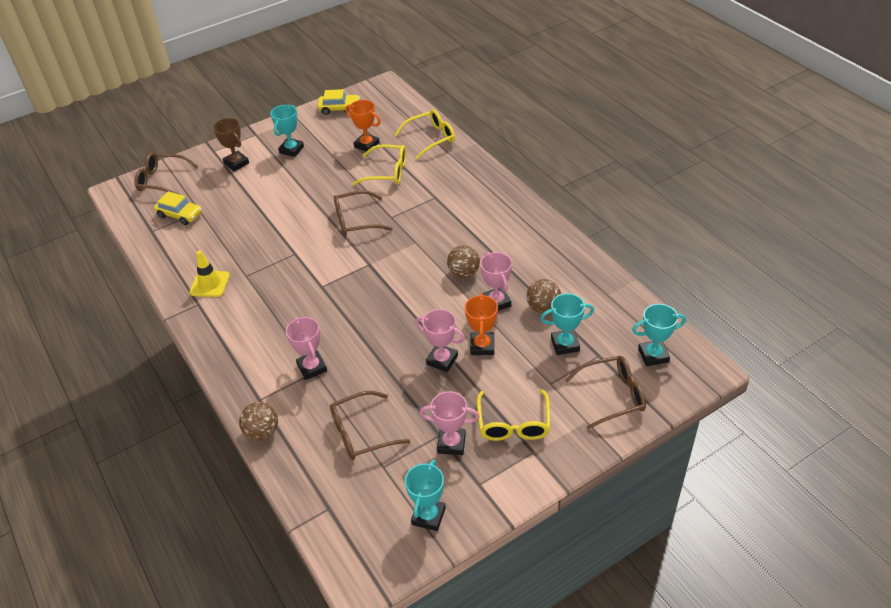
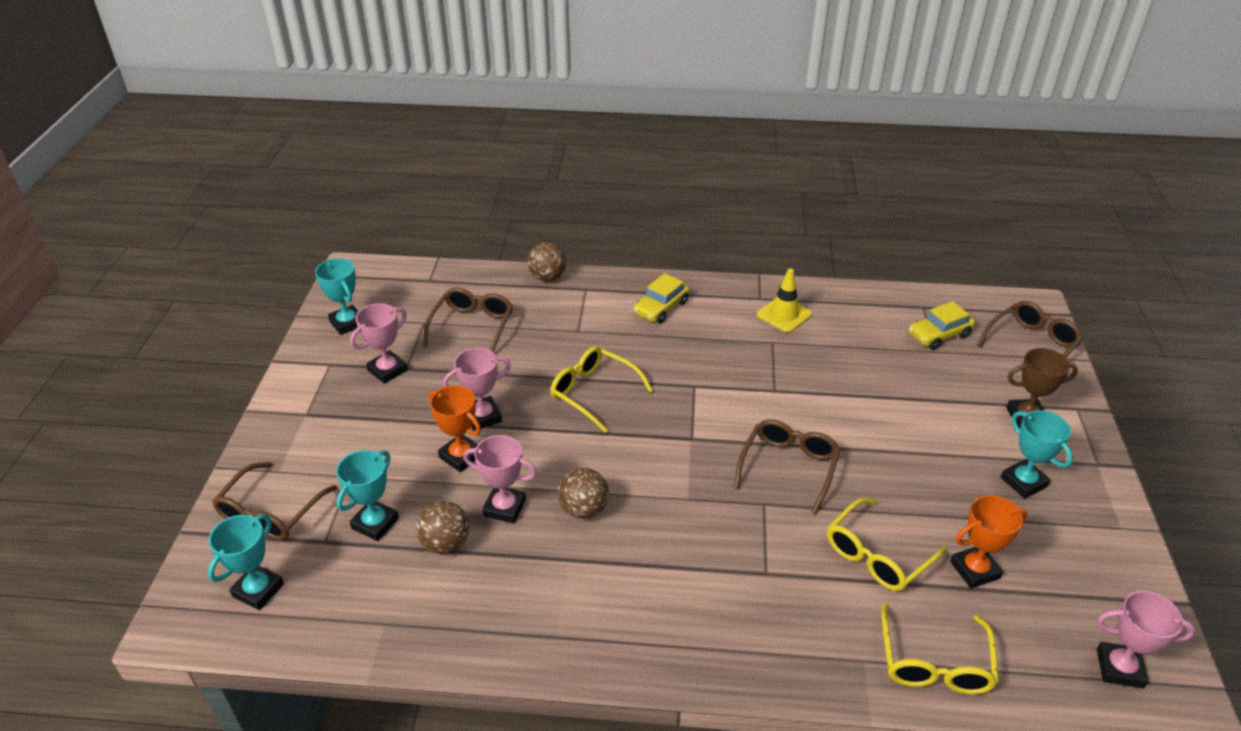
camera: 125 degrees right, 5 degrees down
pink trophy [286,317,327,380] -> pink trophy moved to [1097,591,1196,688]
yellow car [317,89,360,115] -> yellow car moved to [634,273,689,323]
yellow glasses [477,389,550,441] -> yellow glasses moved to [550,346,653,433]

